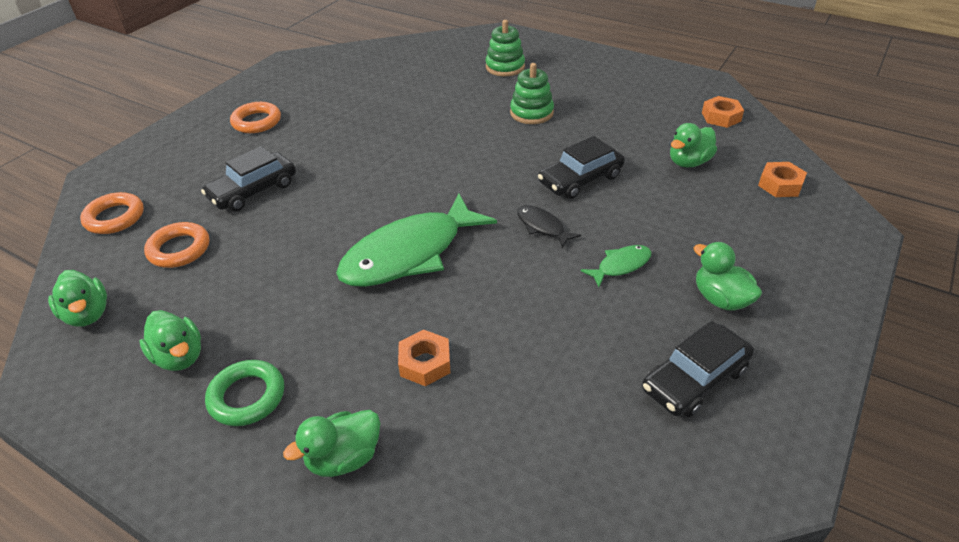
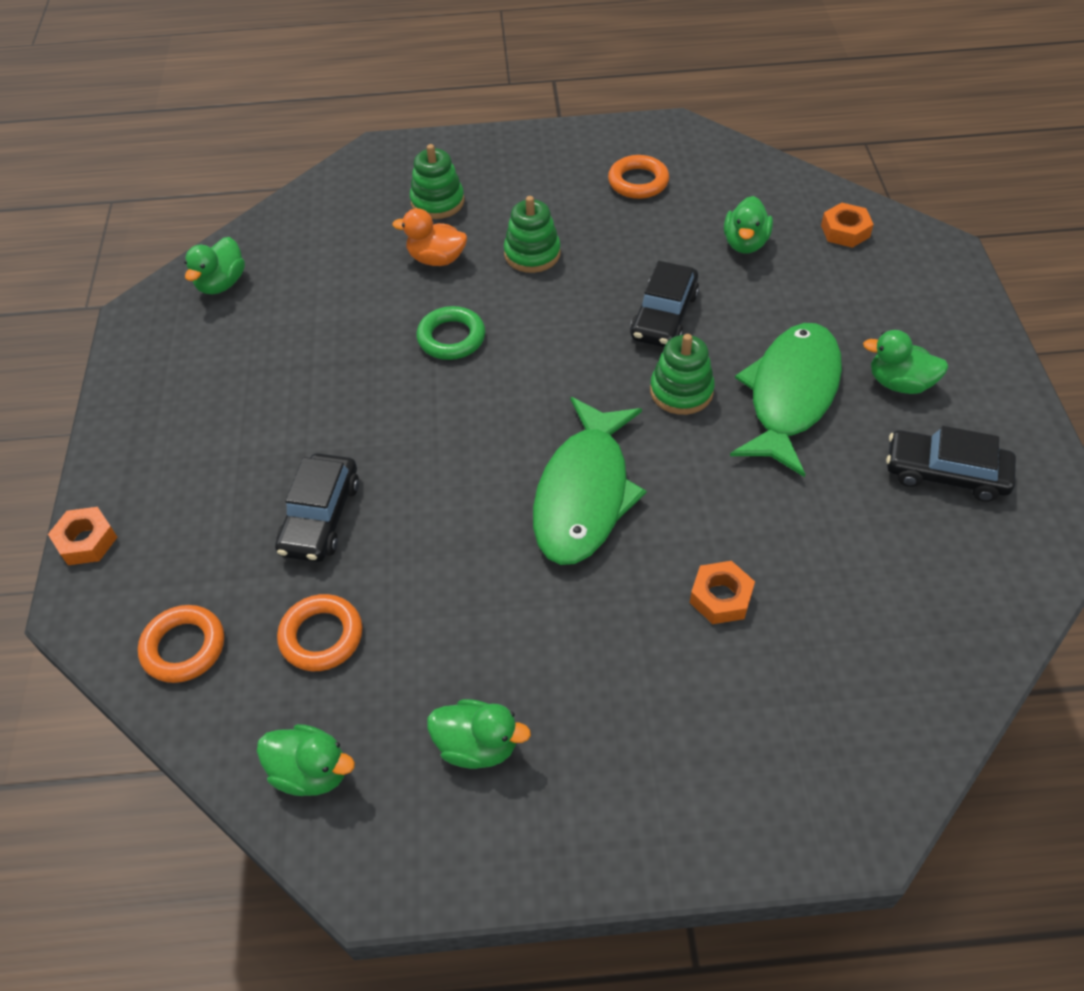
camera: 35 degrees left, 10 degrees up
green ring [205,360,284,426] -> green ring moved to [416,306,485,360]
orange ring [230,102,281,133] -> orange ring moved to [608,155,669,199]
green duck [283,410,380,477] -> green duck moved to [184,237,245,294]
black fish [517,205,581,248] -> green stacking toy [650,334,715,415]
green fish [581,245,651,287] -> green fish [730,323,842,477], size x2.27
black car [642,320,754,417] -> black car turned 90 degrees clockwise [886,426,1016,502]
orange nut [702,96,744,128] -> orange nut moved to [48,507,117,565]
none -> orange duck [392,208,467,266]

